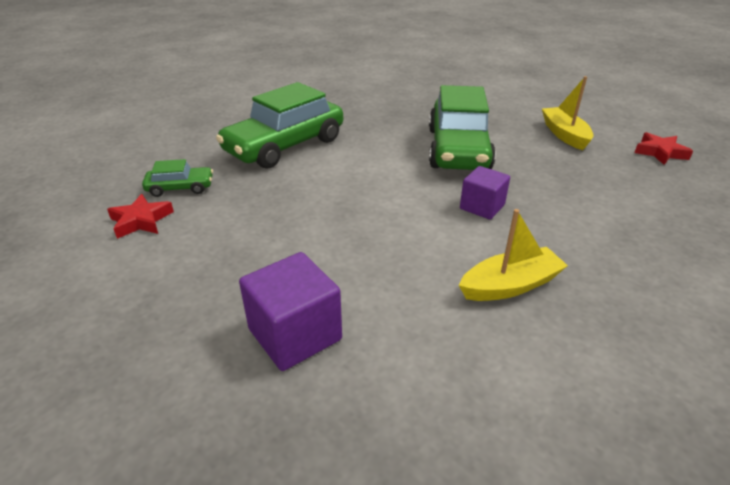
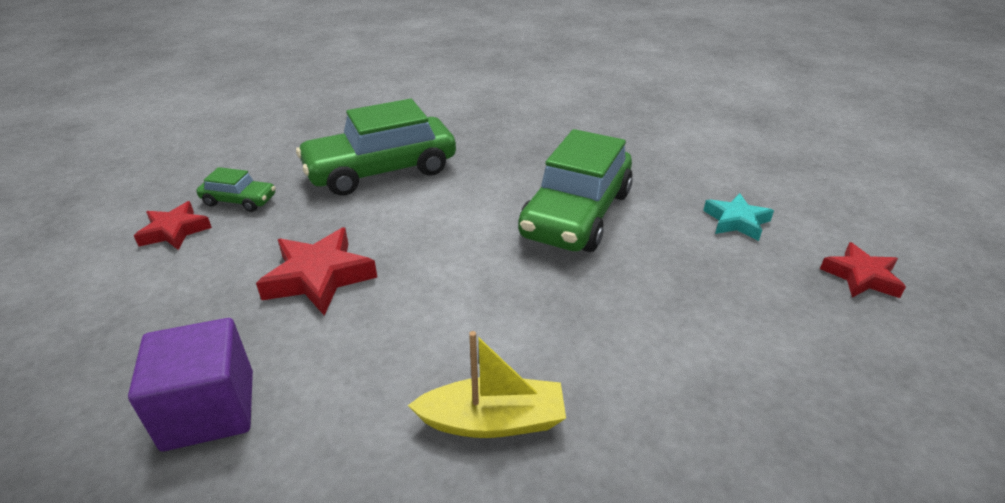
camera: 20 degrees right, 0 degrees up
purple cube [460,166,510,220] -> none
yellow boat [542,76,593,150] -> turquoise star [703,193,774,241]
none -> red star [256,228,377,316]

